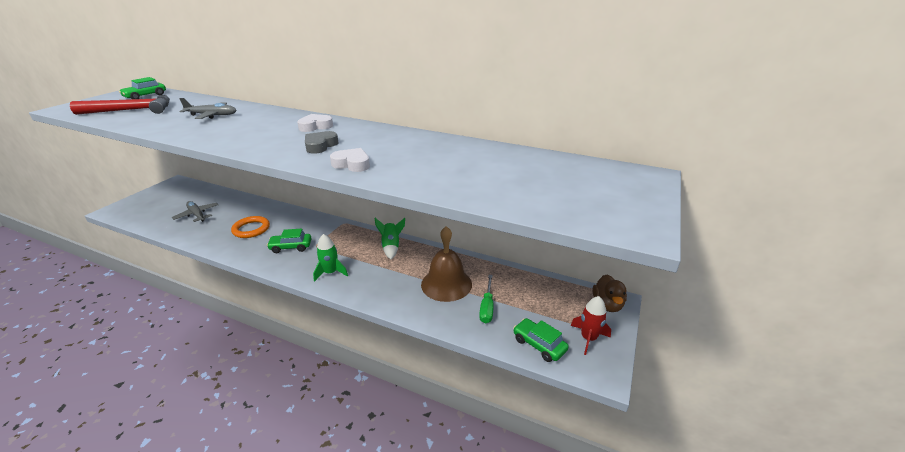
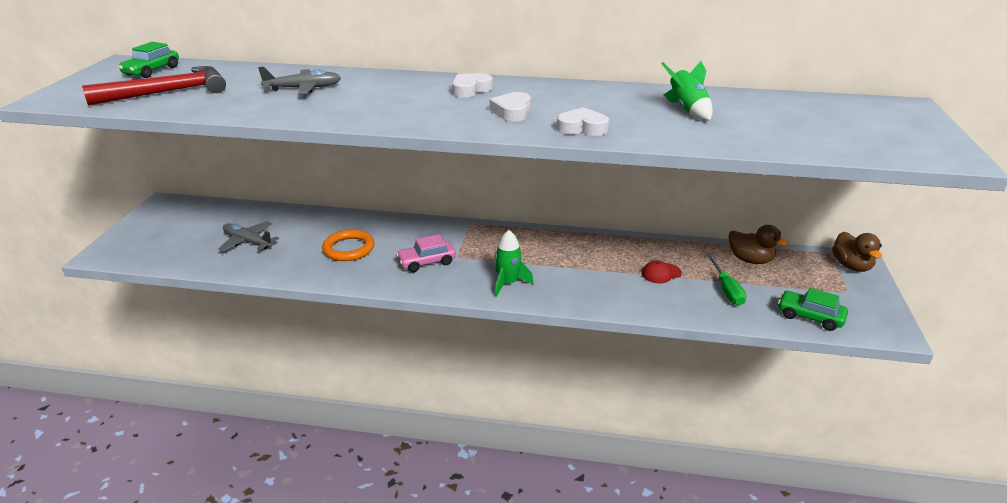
camera: 15 degrees left, 0 degrees up
green car [267,229,312,253] -> pink car [396,234,456,272]
grey heart [305,131,338,154] -> white heart [490,92,531,121]
green rocket [375,218,405,259] -> green rocket moved to [661,61,713,121]
brown bell [421,226,472,302] -> red cap [642,260,682,283]
red rocket [571,296,611,355] -> none
none -> brown duck [729,225,788,264]

